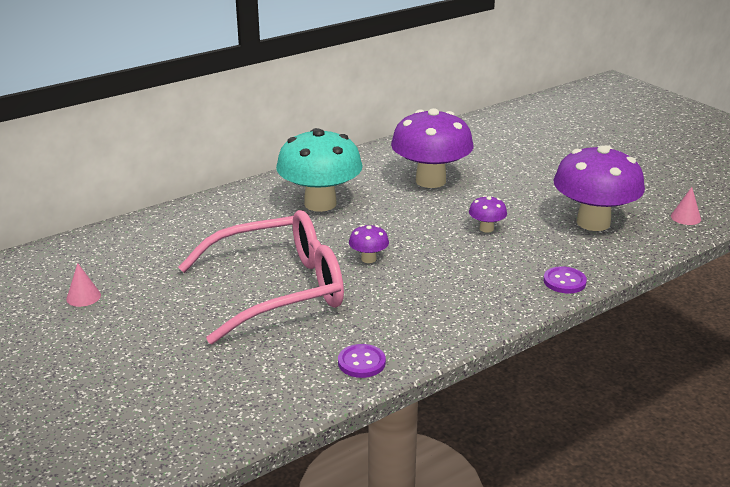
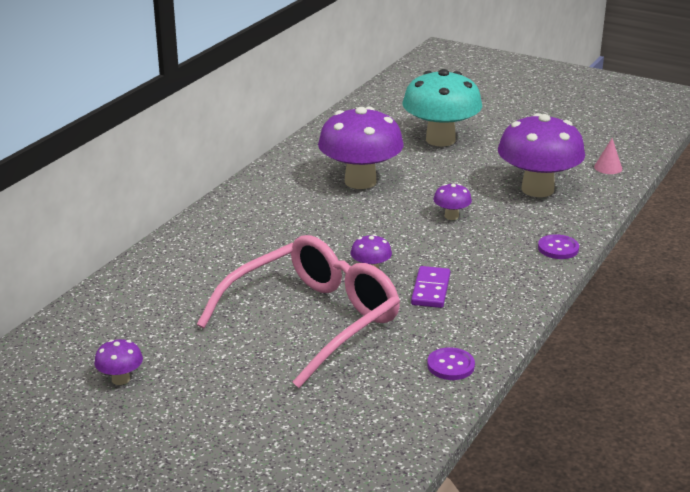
camera: 25 degrees left, 0 degrees up
pink cone [66,263,101,307] -> purple mushroom [94,339,143,385]
turquoise mushroom [276,128,363,212] -> turquoise mushroom moved to [402,69,482,147]
none -> purple domino [411,266,450,308]

